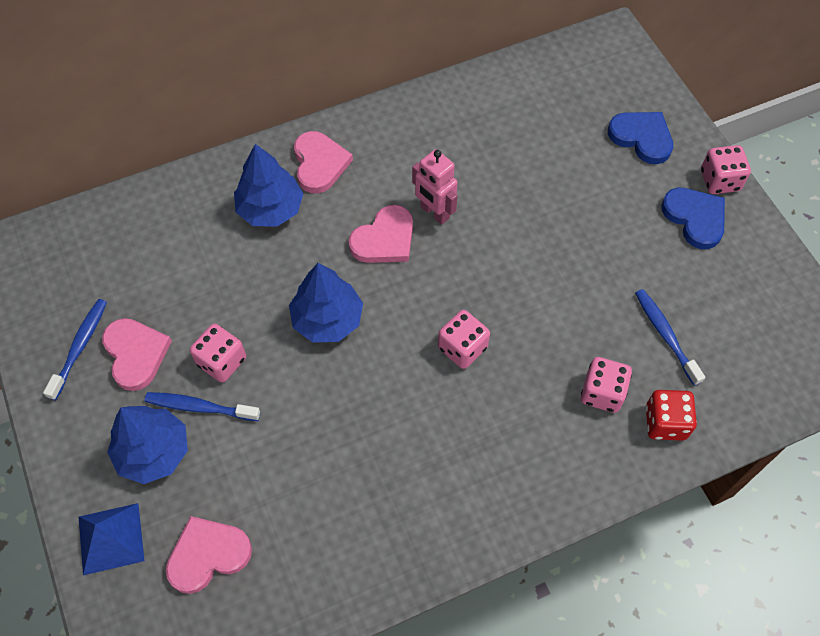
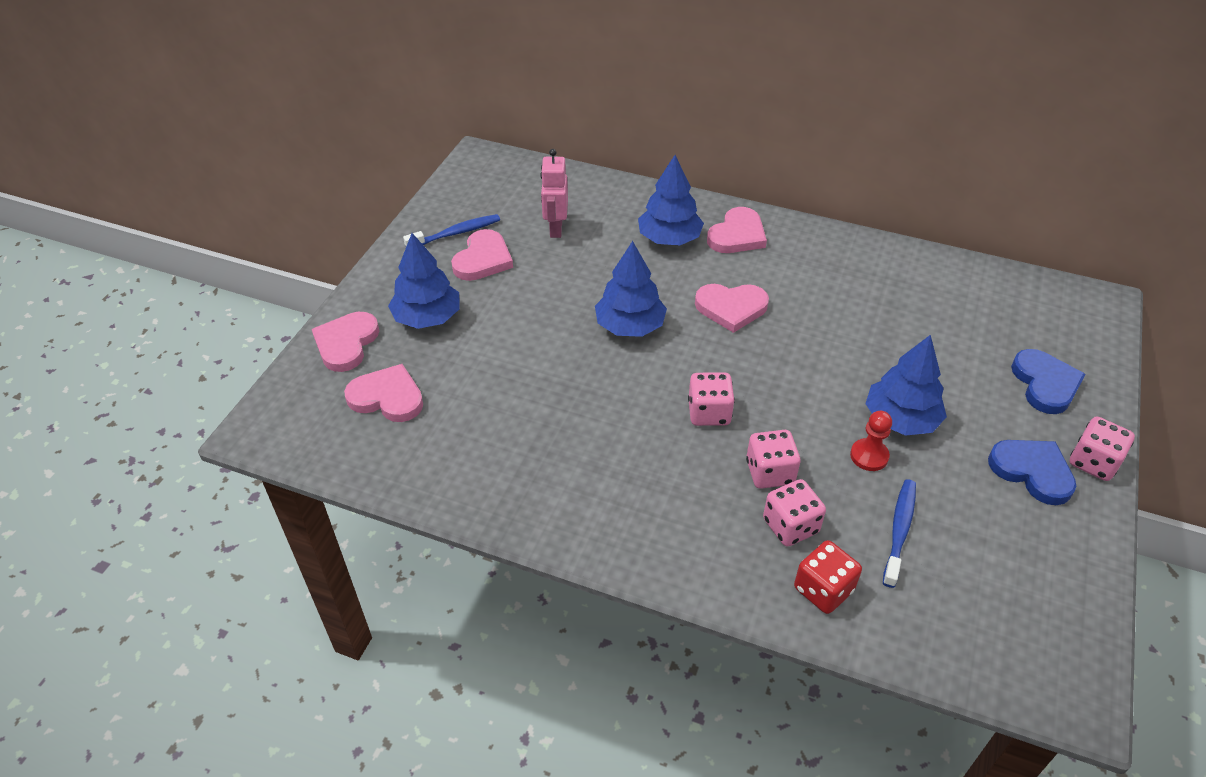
camera: 45 degrees right, 15 degrees down
blue pyramid [79,503,145,575] -> pink heart [312,312,379,372]
blue toothbrush [145,392,260,421] -> none
pink dice [190,324,246,383] -> pink dice moved to [746,430,801,489]
pink robot [412,149,458,225] -> pink robot moved to [540,149,568,238]
blue heart [661,188,725,249] -> blue heart turned 60 degrees counterclockwise [988,440,1076,505]
none -> red pawn [850,411,892,471]
none -> blue tree [865,335,947,436]

